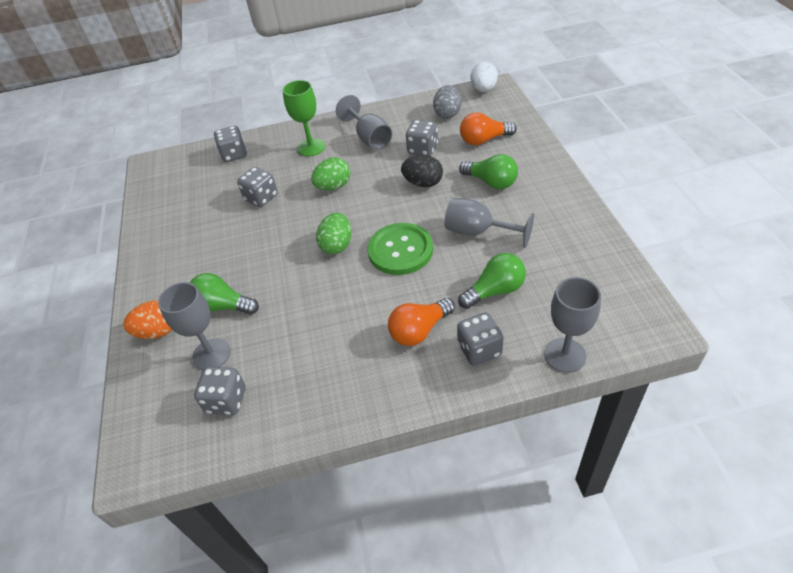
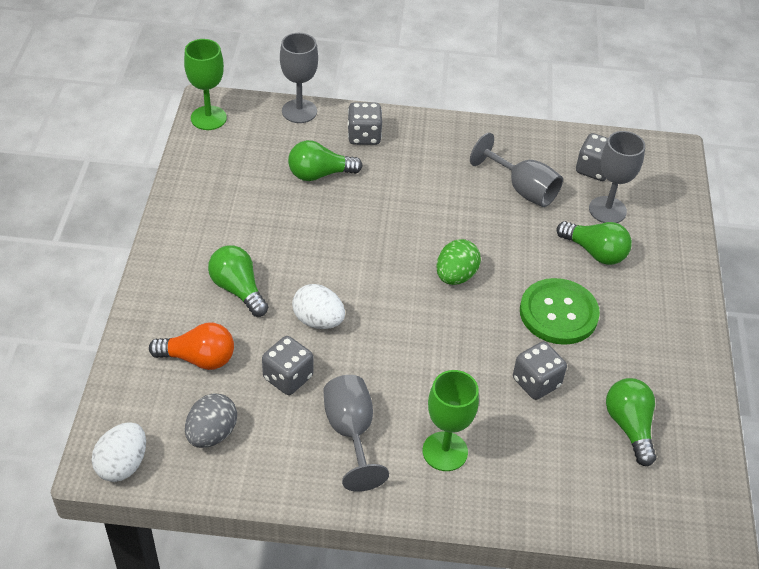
camera: 170 degrees left, 0 degrees up
orange egg [123,300,172,339] -> none
grey dice [214,126,247,162] -> none
green egg [311,157,350,191] -> none
green button [367,223,433,275] -> green button moved to [520,278,600,345]
orange light bulb [388,298,455,346] -> none
black egg [401,155,443,187] -> white egg [292,284,345,329]
grey goblet [445,198,534,248] -> grey goblet moved to [470,133,563,207]
none -> green goblet [184,39,227,130]
none -> green light bulb [606,378,656,466]

